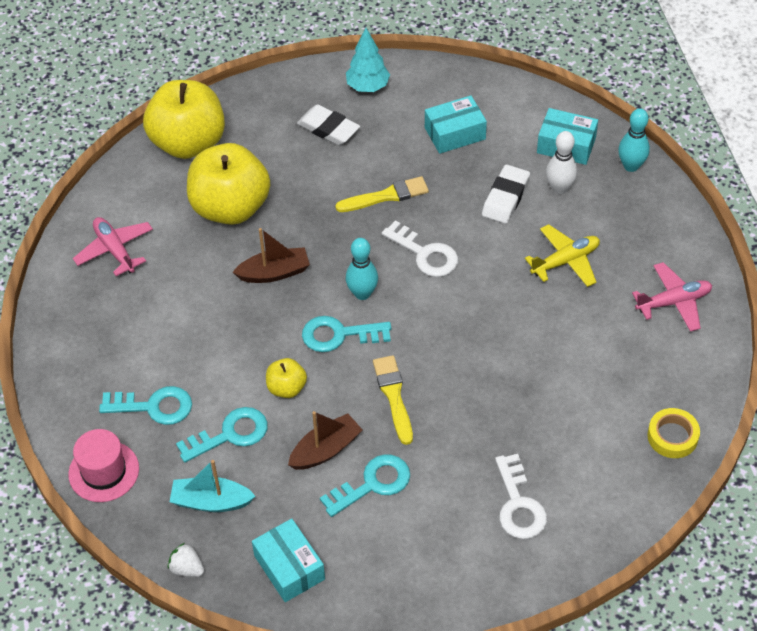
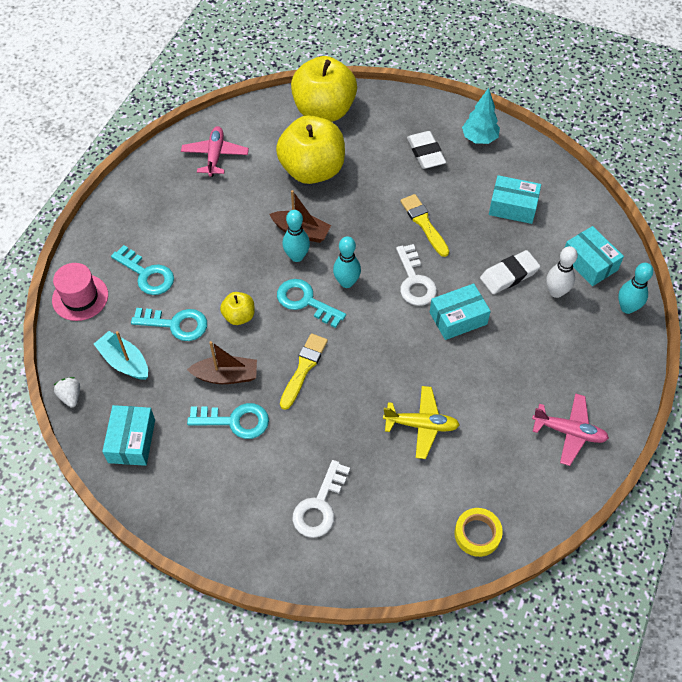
camera: 35 degrees right, 5 degrees up
yellow brush [335,176,429,212] -> yellow brush turned 135 degrees counterclockwise [400,194,449,257]
yellow plane [525,224,600,287] -> yellow plane moved to [383,386,460,459]
none -> turquoise bowling pin [282,210,310,262]
none -> turquoise box [430,283,491,340]

